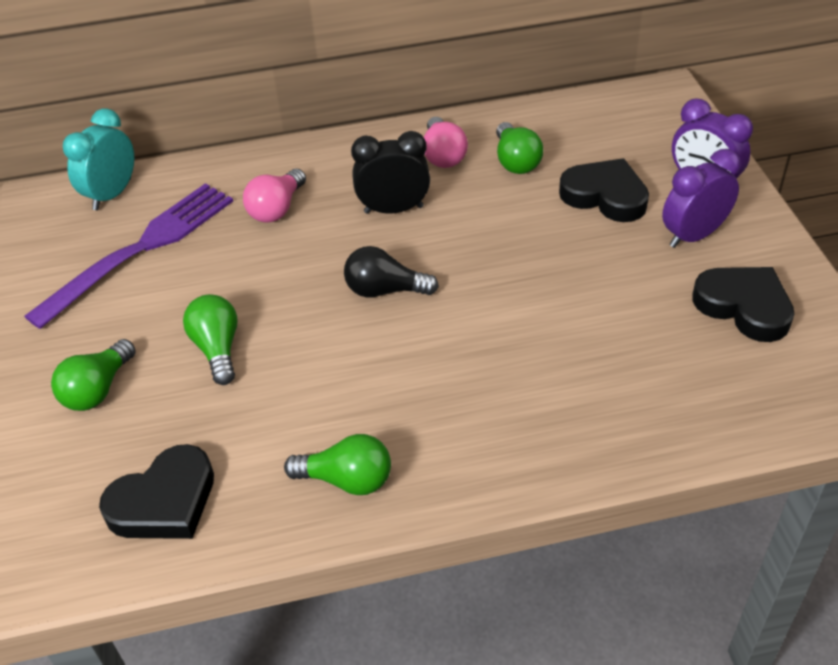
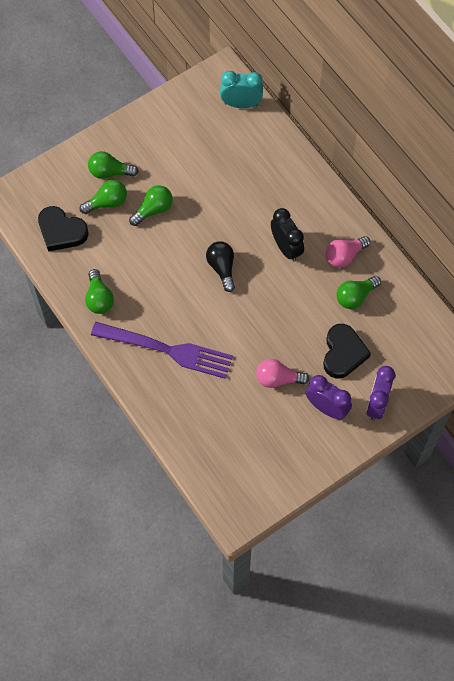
camera: 65 degrees right, 20 degrees up
purple fork [24,183,233,329] -> purple fork moved to [91,322,233,379]
pink light bulb [243,169,306,223] -> pink light bulb moved to [256,359,309,388]
black heart [692,267,794,342] -> none
none -> green light bulb [80,179,127,214]

